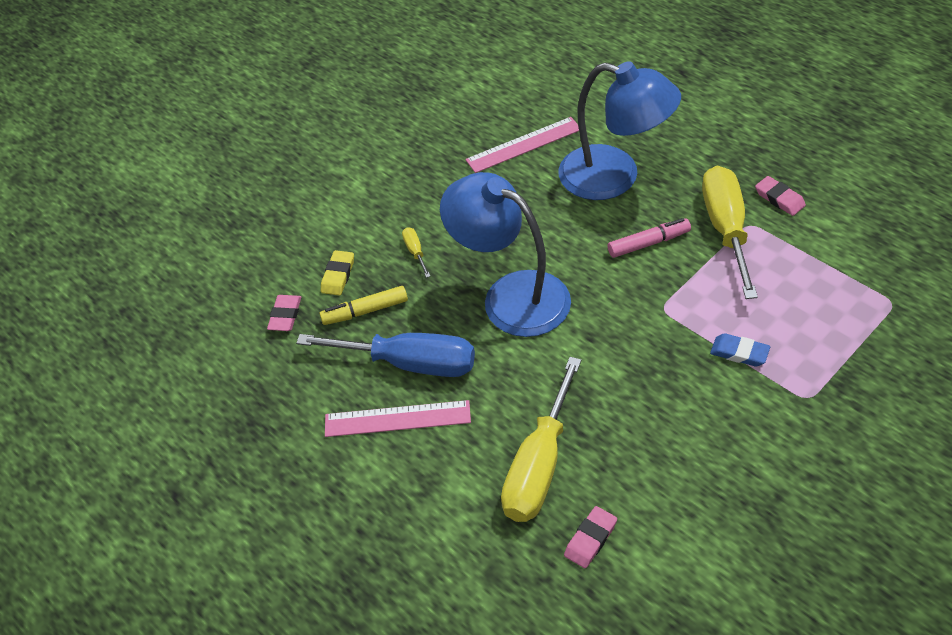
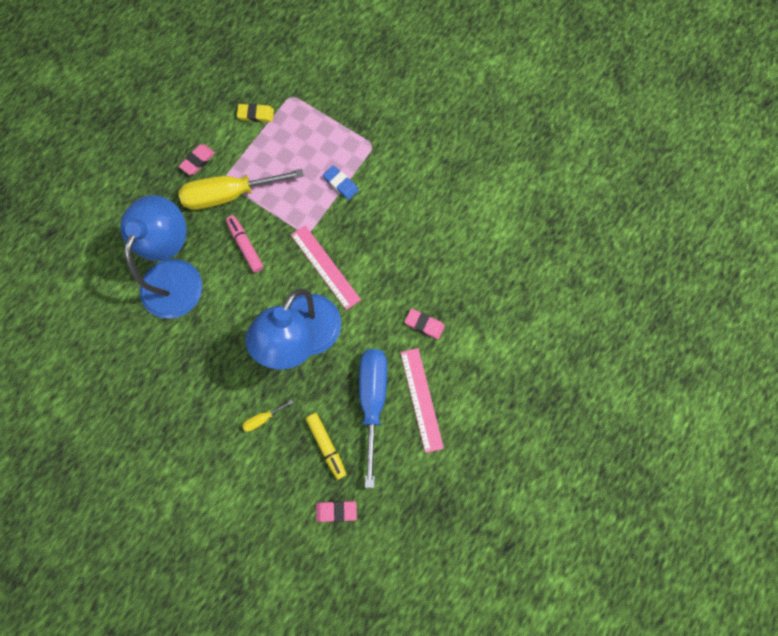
camera: 105 degrees left, 25 degrees up
yellow eraser [321,250,354,296] -> yellow eraser moved to [237,103,274,122]
pink ruler [465,117,579,173] -> pink ruler moved to [291,225,361,310]
yellow screwdriver [501,357,582,522] -> none
pink eraser [564,506,617,568] -> pink eraser moved to [405,308,445,340]
blue eraser [710,333,770,367] -> blue eraser turned 60 degrees counterclockwise [323,165,359,200]

